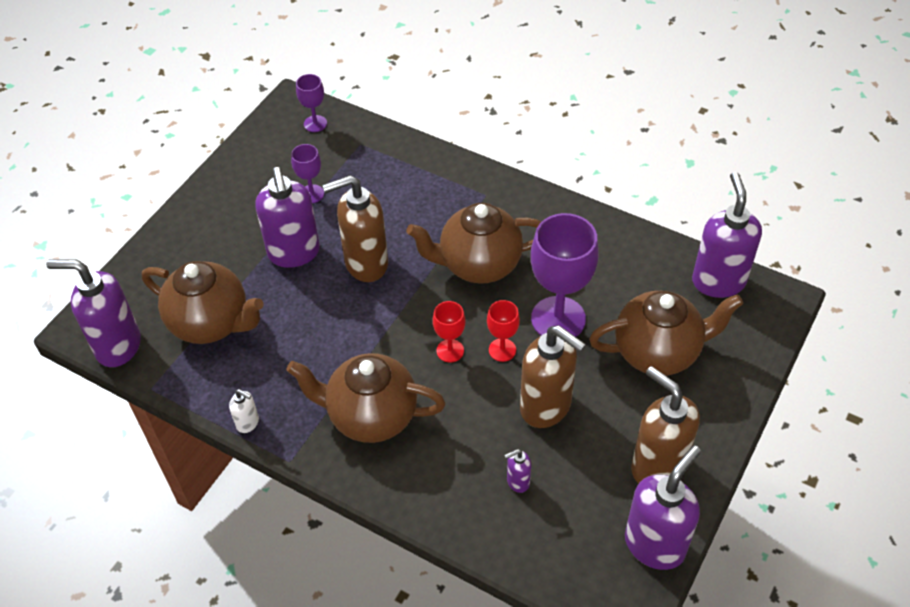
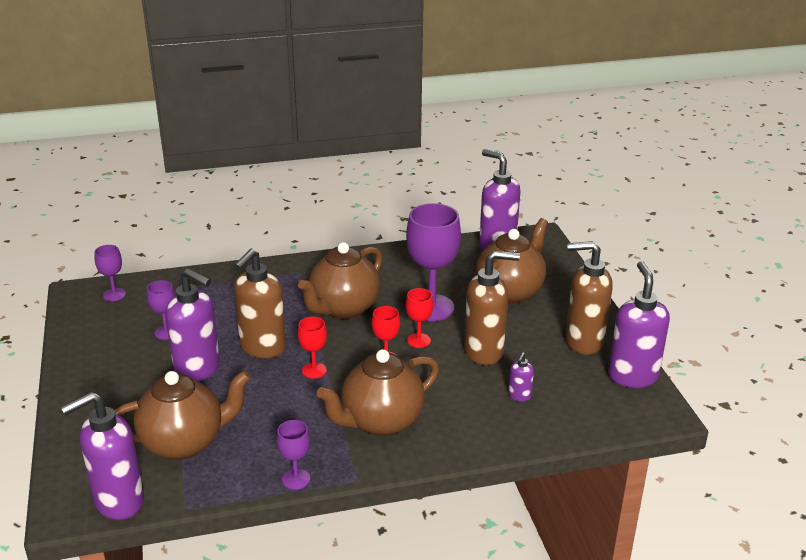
camera: 45 degrees left, 20 degrees down
white soap dispenser [229,389,259,433] -> purple goblet [277,420,310,490]
none -> red goblet [298,317,327,379]

